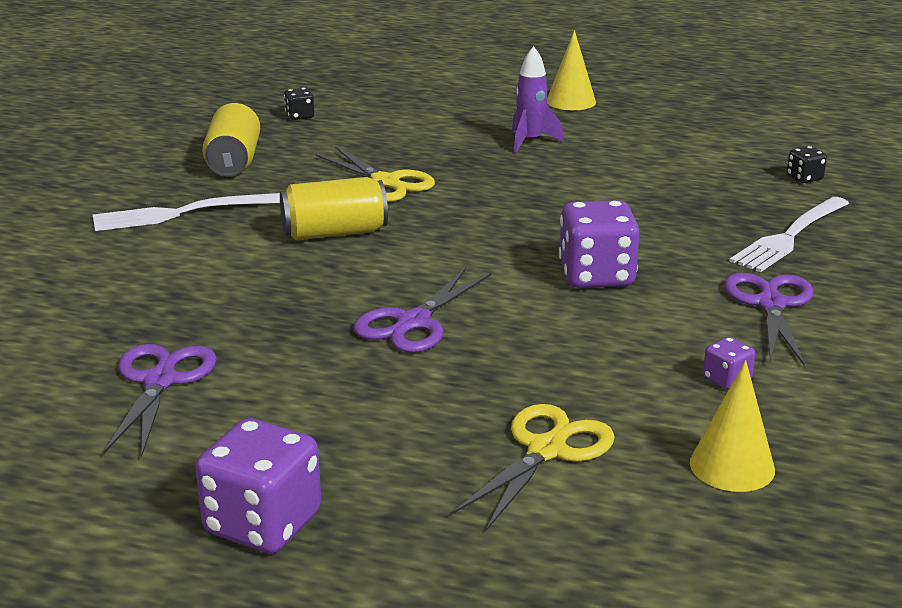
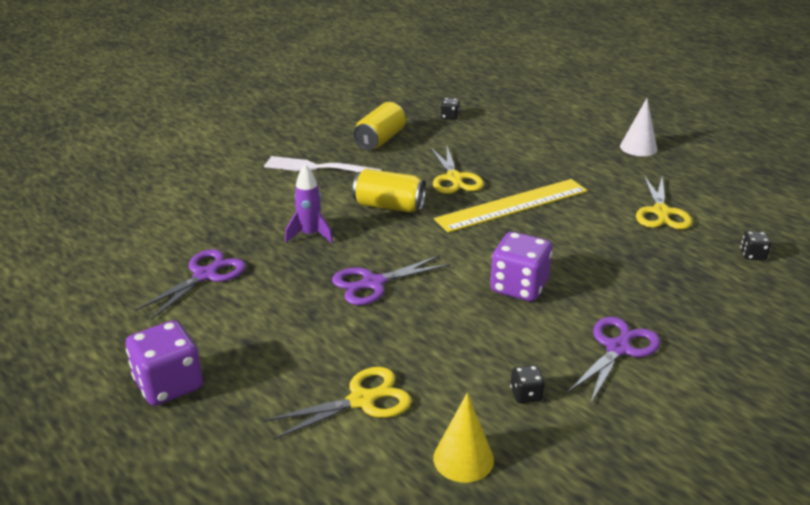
camera: 30 degrees right, 5 degrees up
purple rocket [512,46,564,153] -> purple rocket moved to [285,164,333,243]
yellow cone [547,30,596,110] -> white cone [620,98,657,156]
purple dice [703,337,755,390] -> black dice [510,365,545,404]
white fork [729,197,849,272] -> none
none -> yellow ruler [434,179,588,233]
none -> yellow scissors [636,176,692,229]

